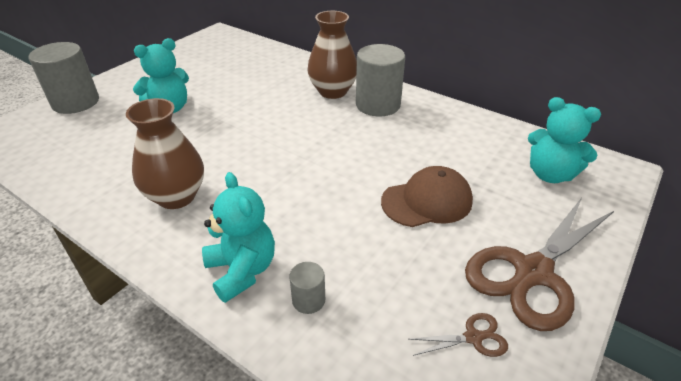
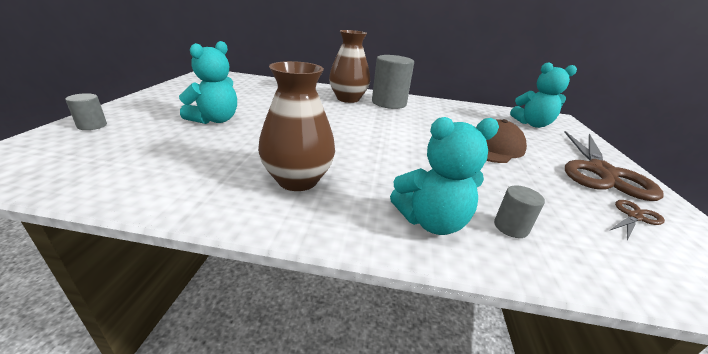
camera: 30 degrees left, 10 degrees down
grey cylinder [29,42,99,114] -> grey cylinder [65,93,107,130], size x0.47
turquoise teddy bear [202,172,275,303] -> turquoise teddy bear turned 135 degrees clockwise [390,117,499,235]

